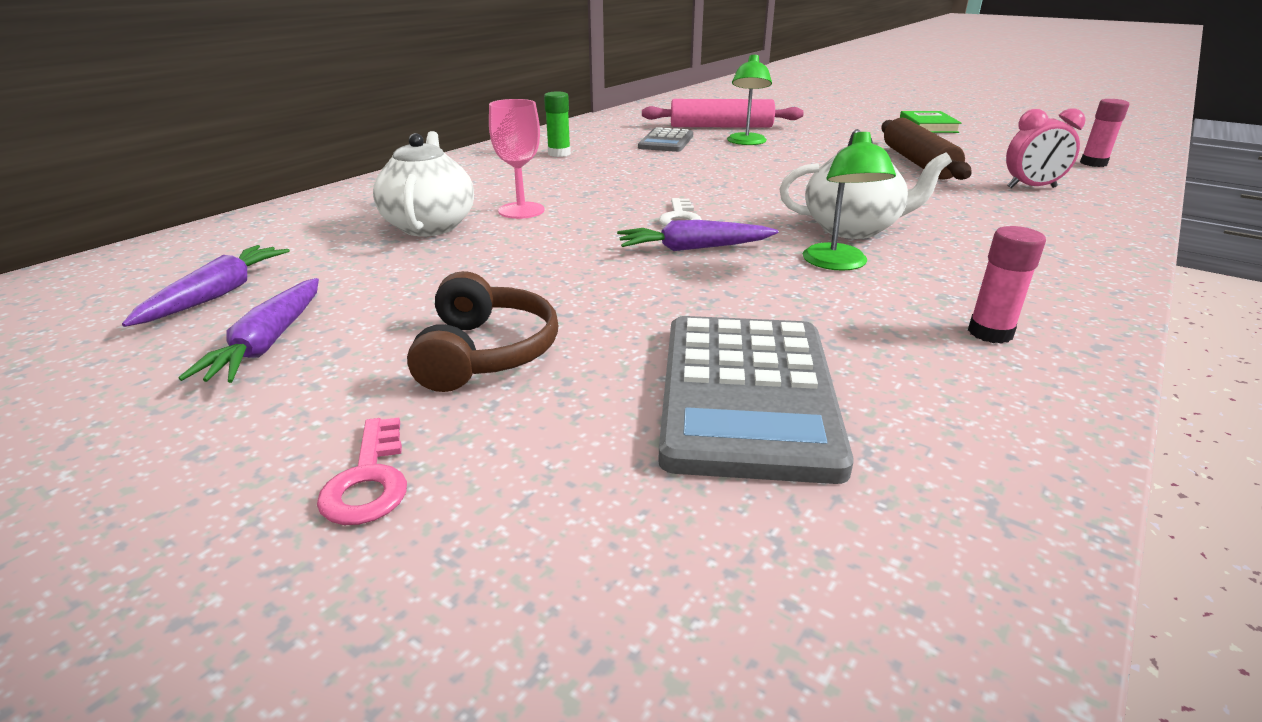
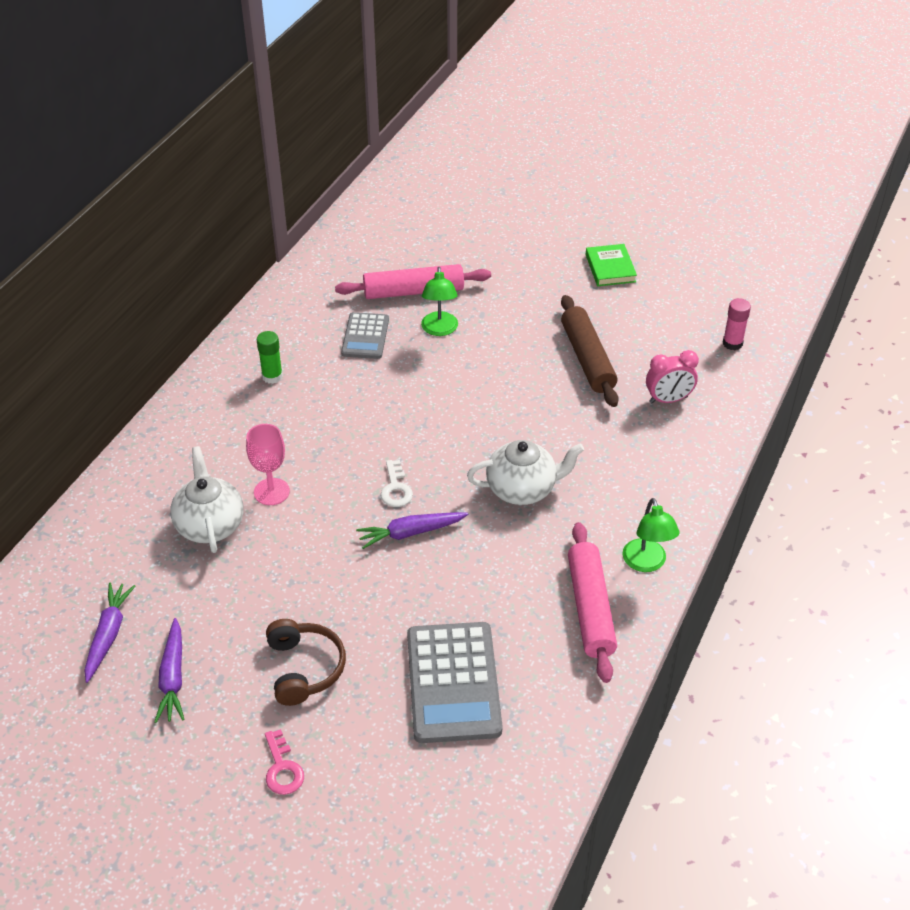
camera: 10 degrees left, 15 degrees up
green lamp [803,129,896,271] -> green lamp moved to [622,498,679,572]
pink glue stick [968,226,1046,344] -> pink rolling pin [568,522,617,683]

